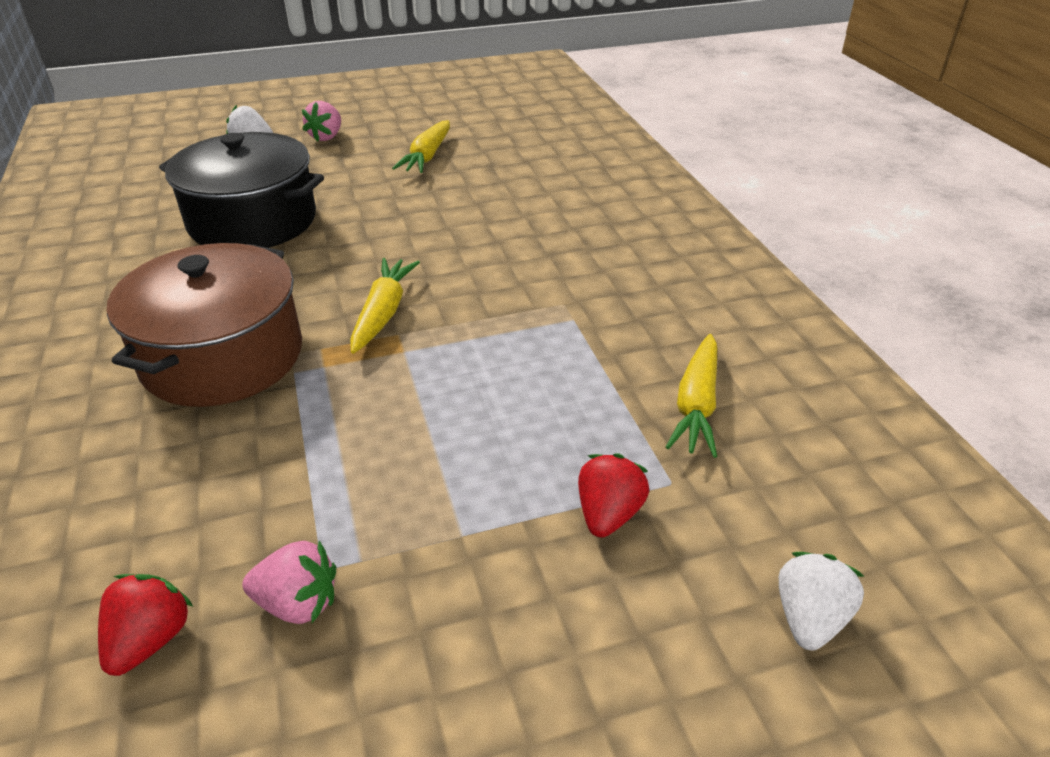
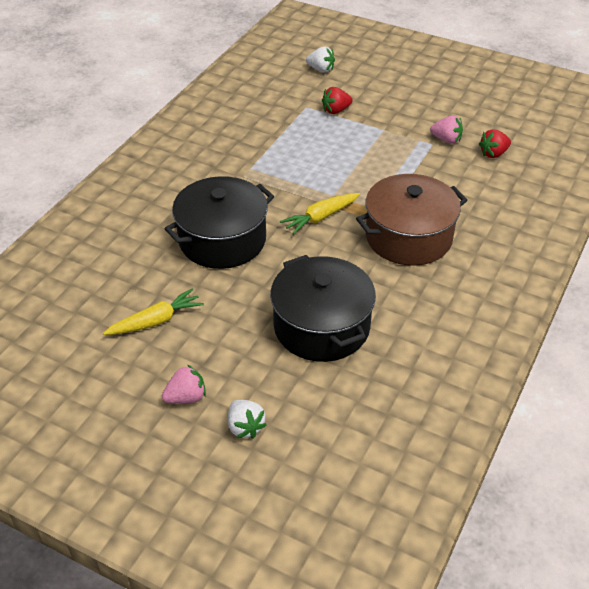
camera: 135 degrees left, 5 degrees up
pink strawberry [242,541,336,624] -> pink strawberry turned 150 degrees clockwise [430,115,463,144]
yellow carrot [666,334,717,458] -> none
white strawberry [779,552,864,651] -> white strawberry turned 135 degrees counterclockwise [306,47,335,72]
none -> black pot [164,176,274,269]

